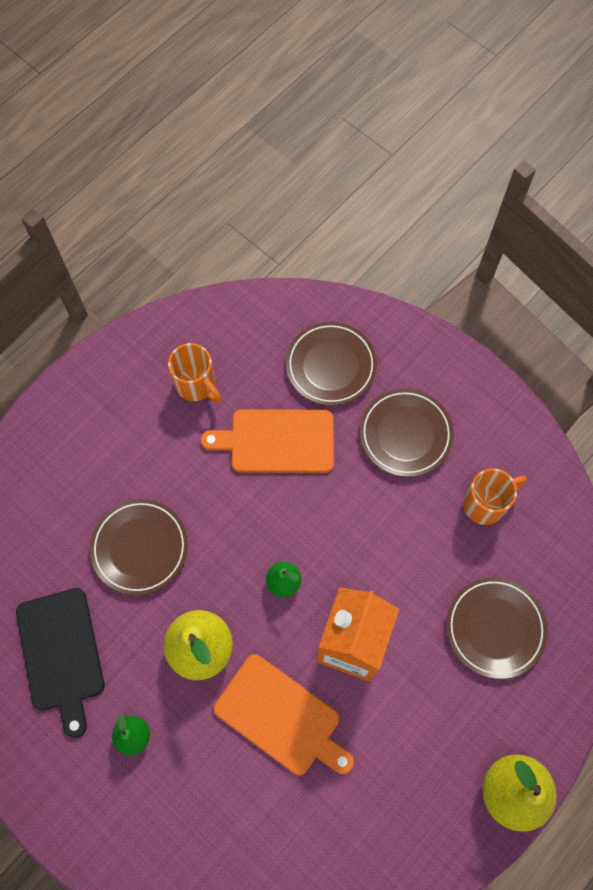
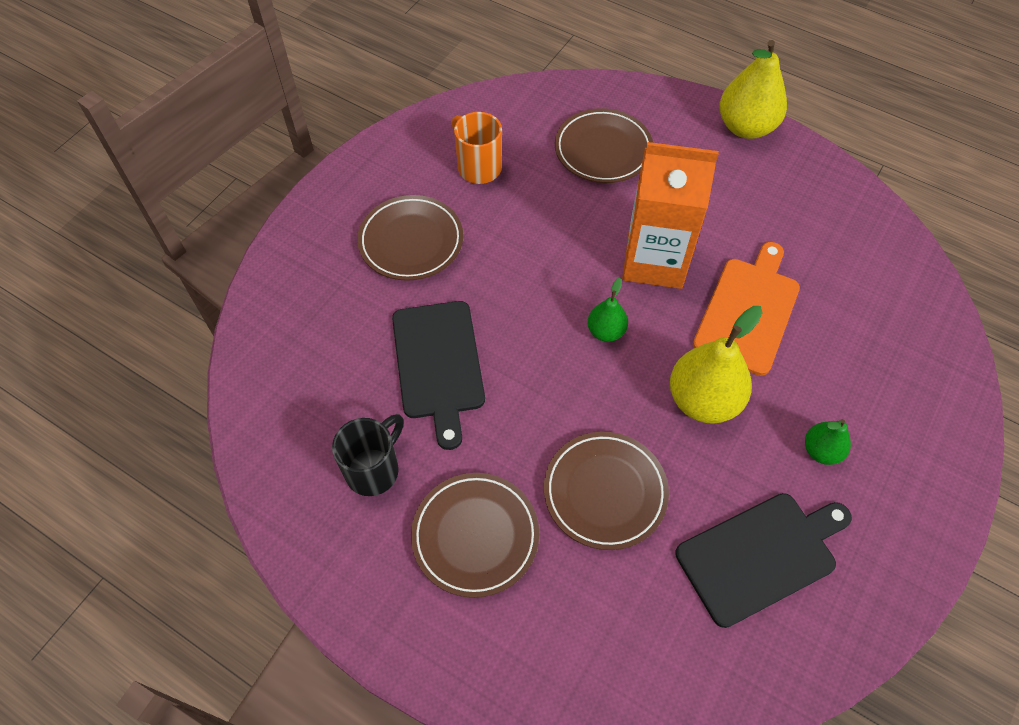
camera: 100 degrees left, 10 degrees down
orange mug [168,343,222,403] -> black mug [332,414,404,496]
orange cutting board [201,409,334,473] -> black cutting board [392,301,485,450]
brown plate [286,322,377,406] -> brown plate moved to [411,473,539,598]

